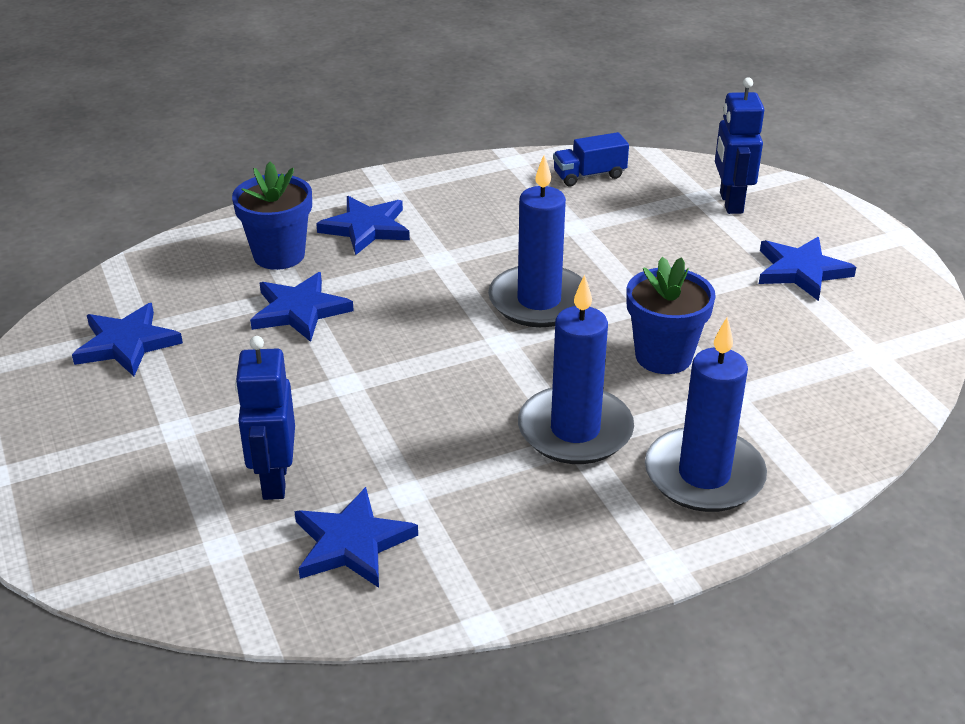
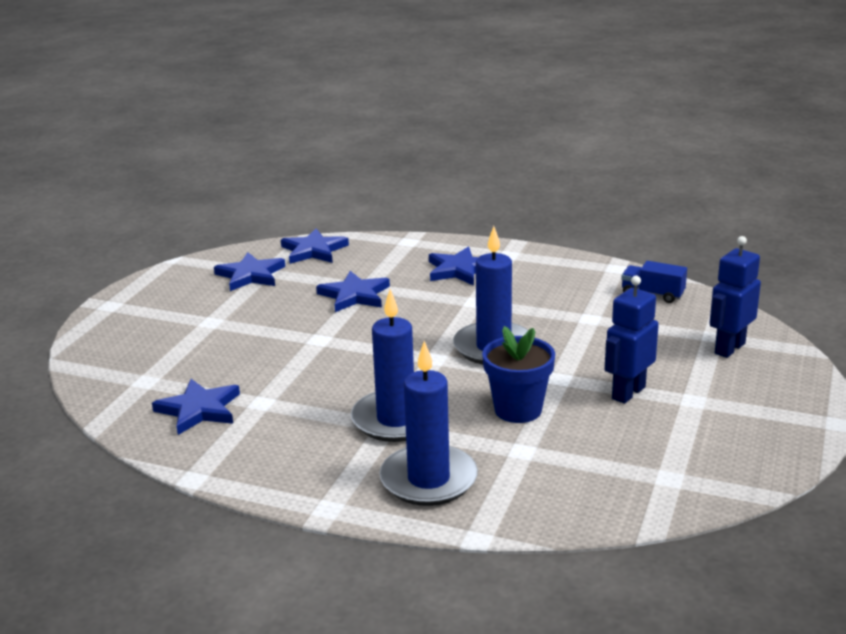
camera: 45 degrees right, 10 degrees down
blue flower pot [232,162,312,270] -> none
blue robot [235,336,295,500] -> blue robot moved to [604,276,659,404]
blue star [759,237,856,301] -> blue star moved to [281,229,349,264]

